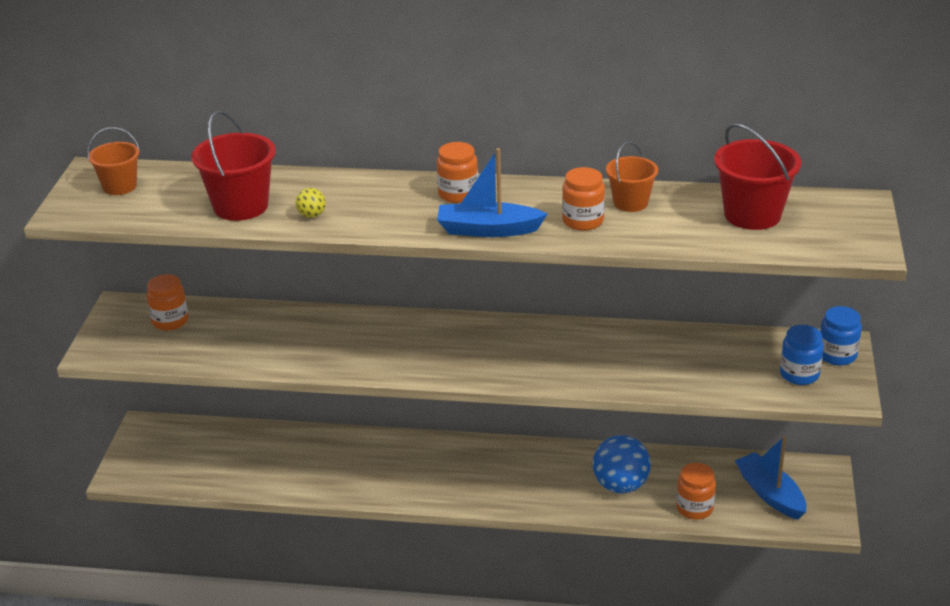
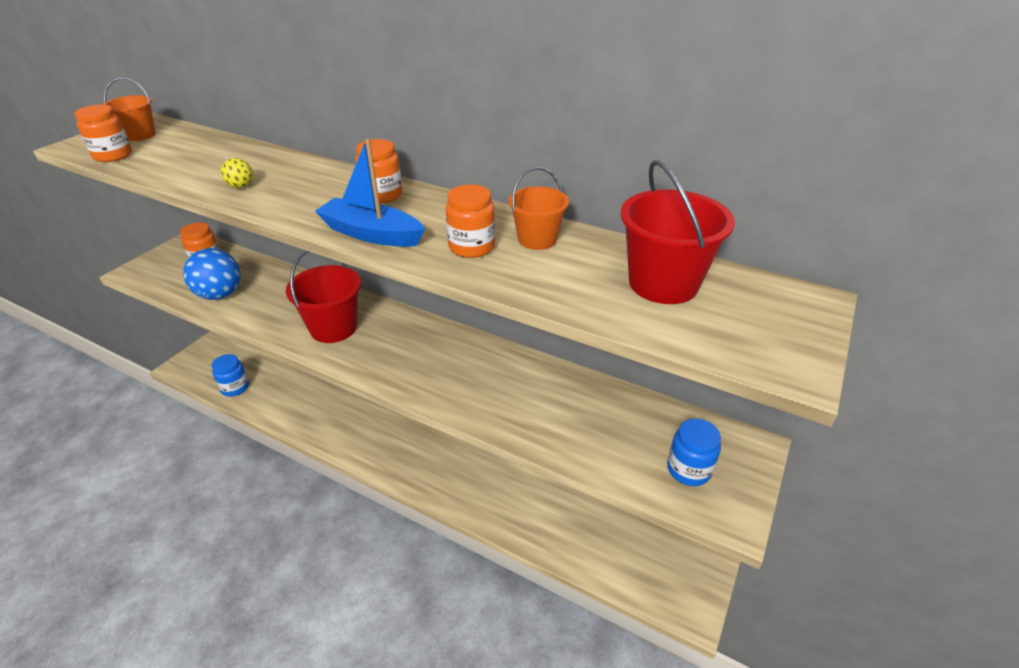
camera: 20 degrees right, 5 degrees up
red bucket [192,110,276,221] -> red bucket moved to [286,250,361,343]
blue ball [593,435,651,493] -> blue ball moved to [183,248,241,300]
orange jar [676,463,716,520] -> orange jar moved to [75,105,132,162]
blue boat [735,436,806,520] -> none
blue jar [820,306,862,366] -> blue jar moved to [212,354,249,397]

